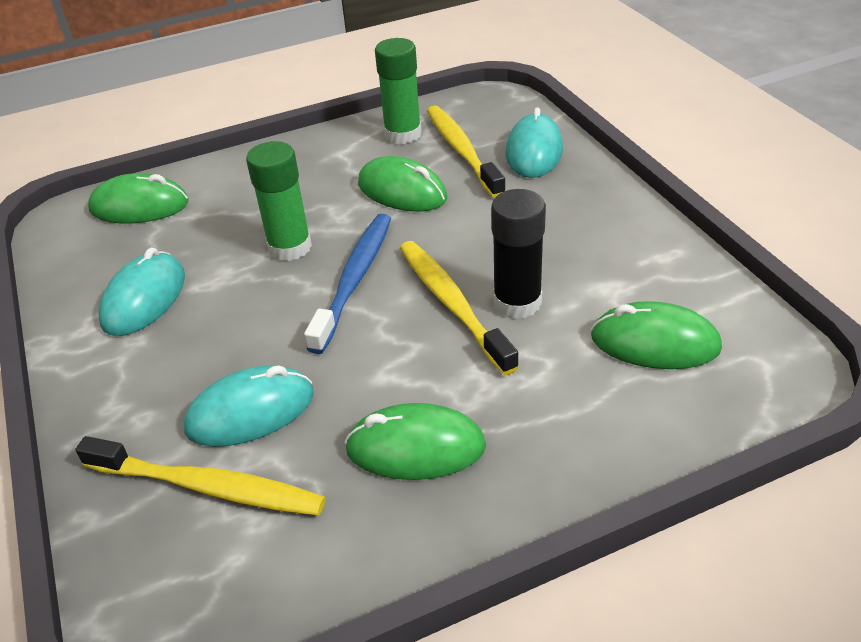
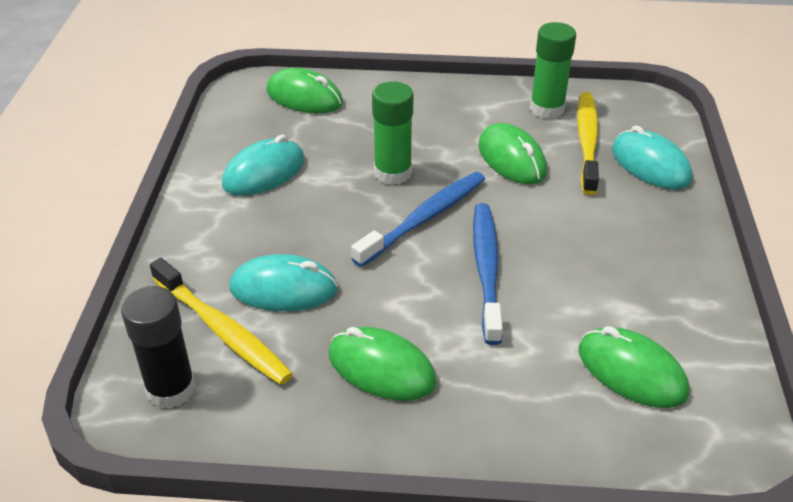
camera: 25 degrees right, 0 degrees up
yellow toothbrush [400,241,519,375] -> blue toothbrush [473,203,503,345]
black glue stick [491,189,546,319] -> black glue stick moved to [121,286,196,408]
turquoise mouse [506,107,563,178] -> turquoise mouse turned 75 degrees counterclockwise [612,125,693,189]

